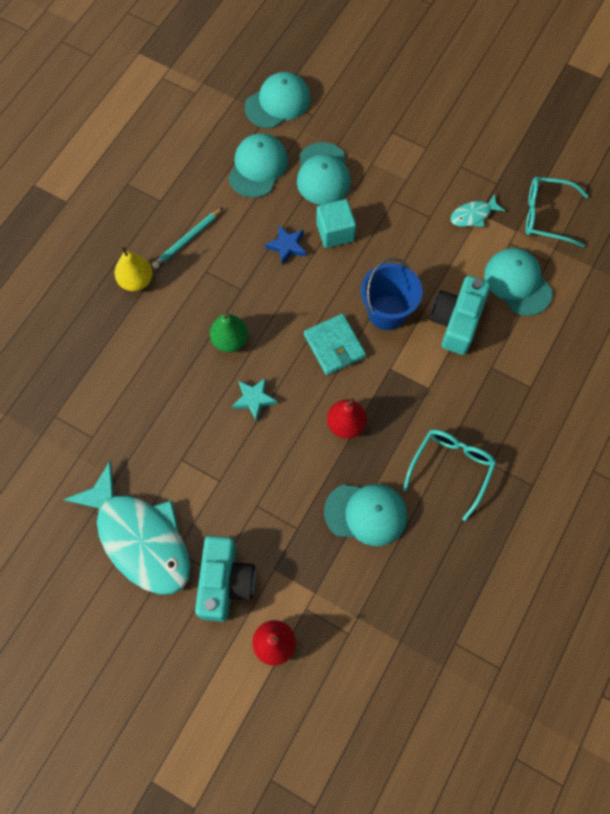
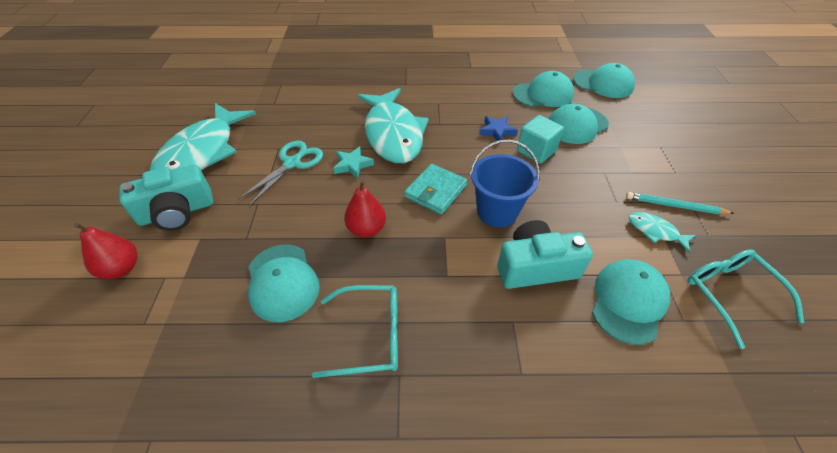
camera: 60 degrees right, 20 degrees down
yellow pear [114,246,153,291] -> none
turquoise pencil [152,208,223,269] -> turquoise pencil moved to [626,192,735,214]
green pear [210,313,248,352] -> turquoise fish [357,88,429,163]
none -> turquoise scissors [238,141,323,206]

